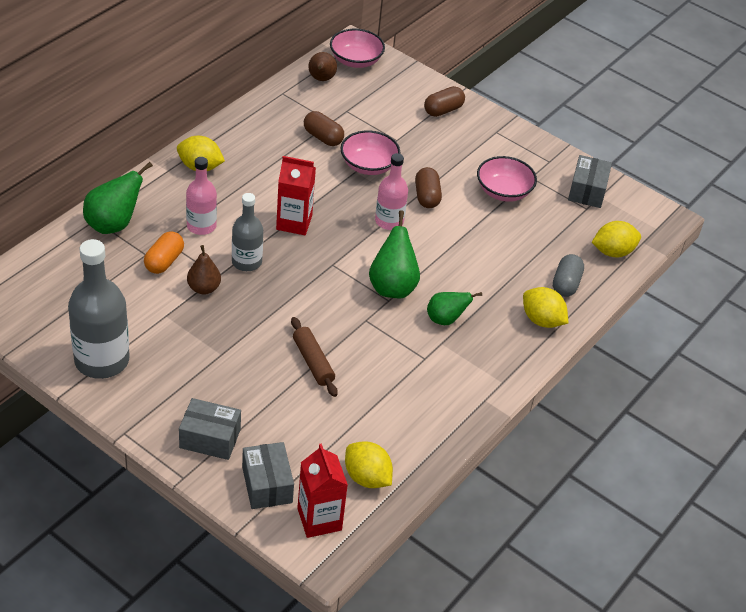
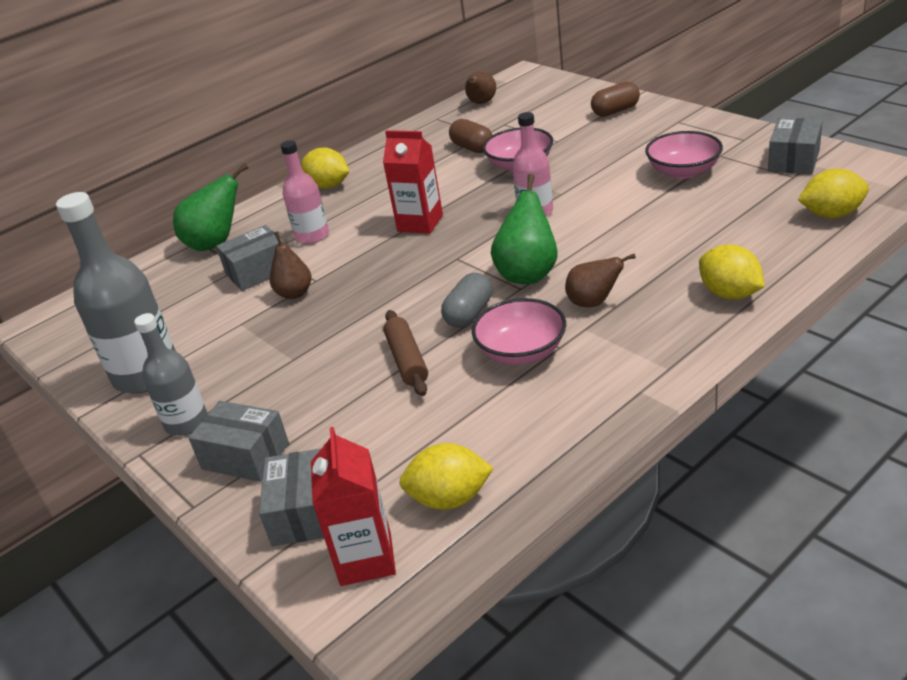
camera: 20 degrees right, 10 degrees down
orange capsule [144,231,184,274] -> grey box [216,225,284,291]
grey bottle [232,193,263,271] -> grey bottle moved to [134,313,208,436]
pink bowl [330,29,385,68] -> pink bowl moved to [472,298,566,365]
yellow lemon [345,441,393,488] -> yellow lemon turned 60 degrees counterclockwise [399,443,494,510]
brown capsule [415,167,442,208] -> none
green pear [427,292,482,325] -> brown pear [565,253,636,307]
grey capsule [553,254,584,297] -> grey capsule moved to [441,273,492,328]

